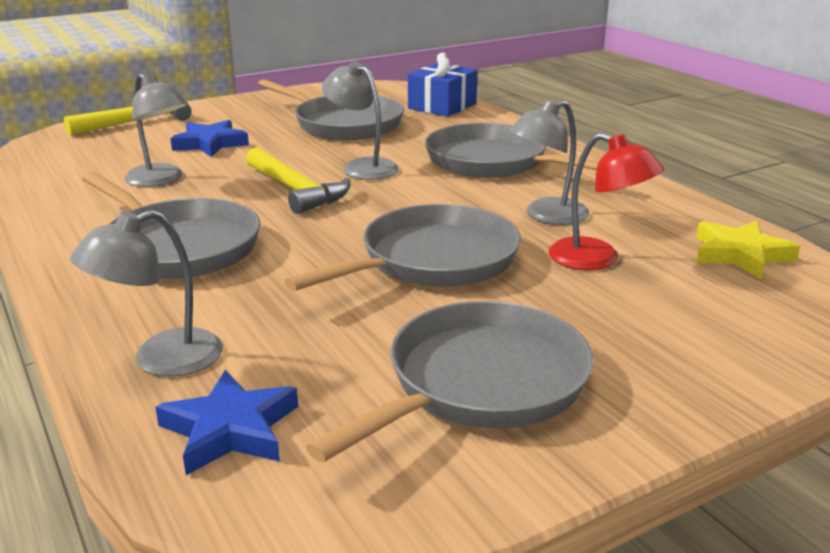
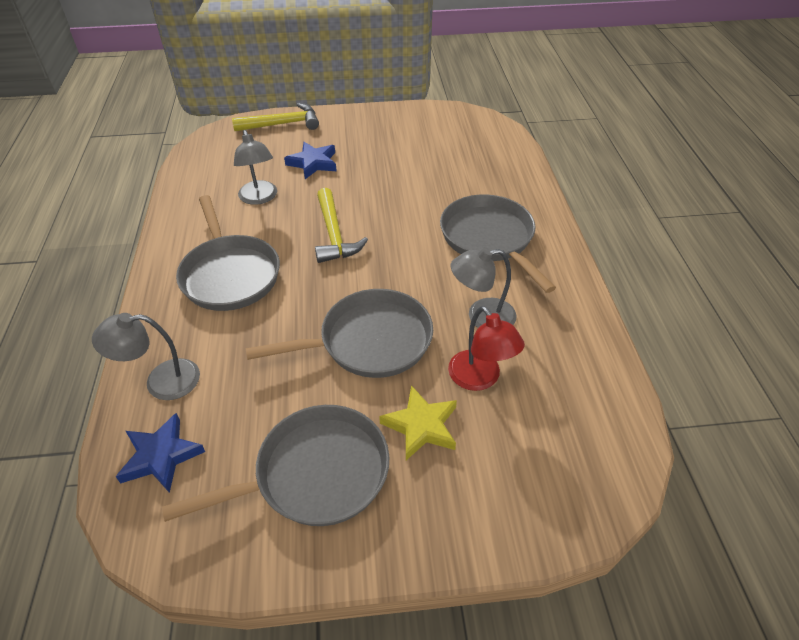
camera: 25 degrees right, 20 degrees up
grey pan [258,79,404,140] -> none
grey lamp [322,61,399,180] -> none
blue gift [408,53,478,117] -> none
yellow star [696,220,800,279] -> yellow star moved to [379,385,457,460]

